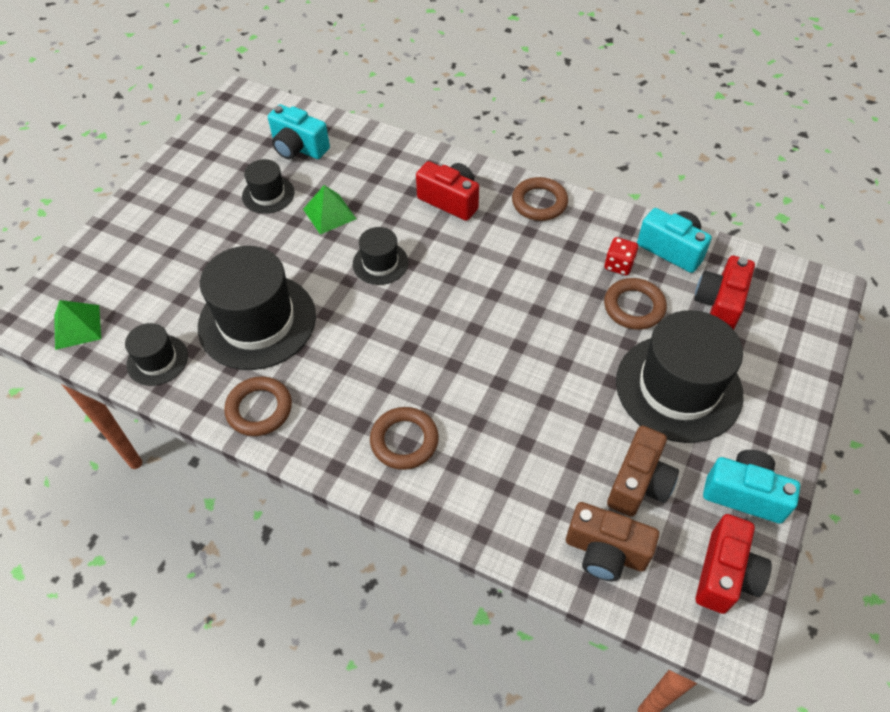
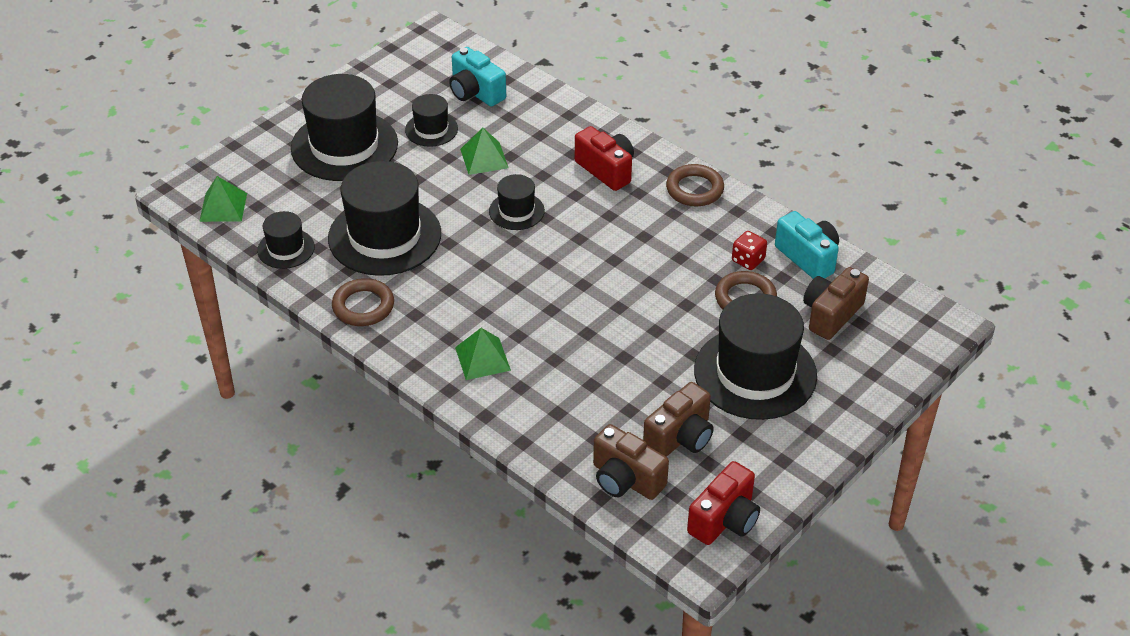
camera: 15 degrees right, 10 degrees down
brown ring [370,407,439,470] -> green pyramid [455,328,511,380]
red camera [694,256,755,330] -> brown camera [803,267,869,340]
turquoise camera [703,450,800,523] -> none
none -> black hat [291,74,398,181]

